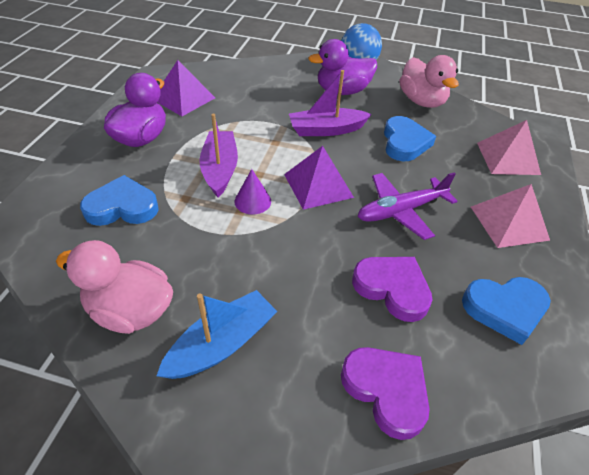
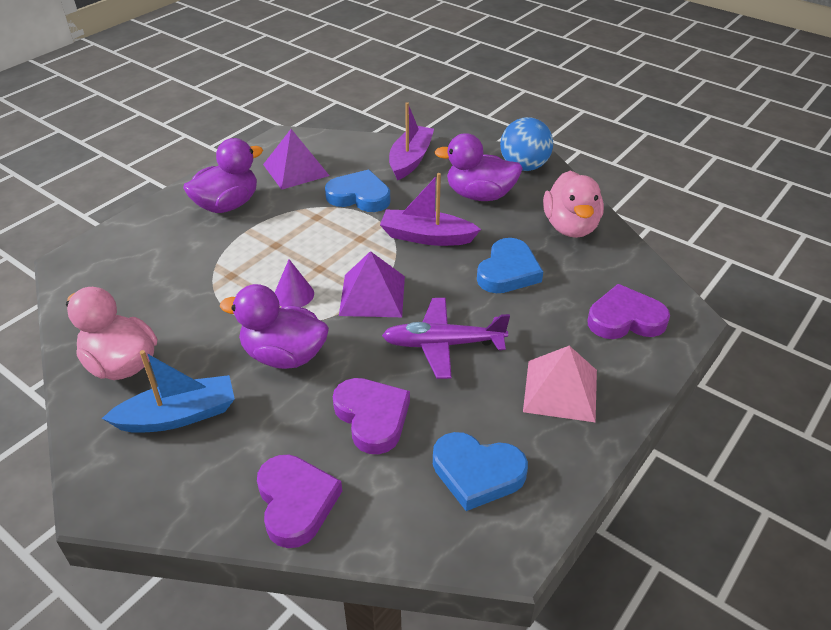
camera: 25 degrees right, 5 degrees down
blue heart [80,175,159,226] -> blue heart moved to [325,169,390,212]
purple boat [199,114,238,197] -> purple boat moved to [389,102,434,180]
pink pyramid [477,120,541,175] -> purple heart [588,284,670,339]
none -> purple duck [220,284,329,369]

